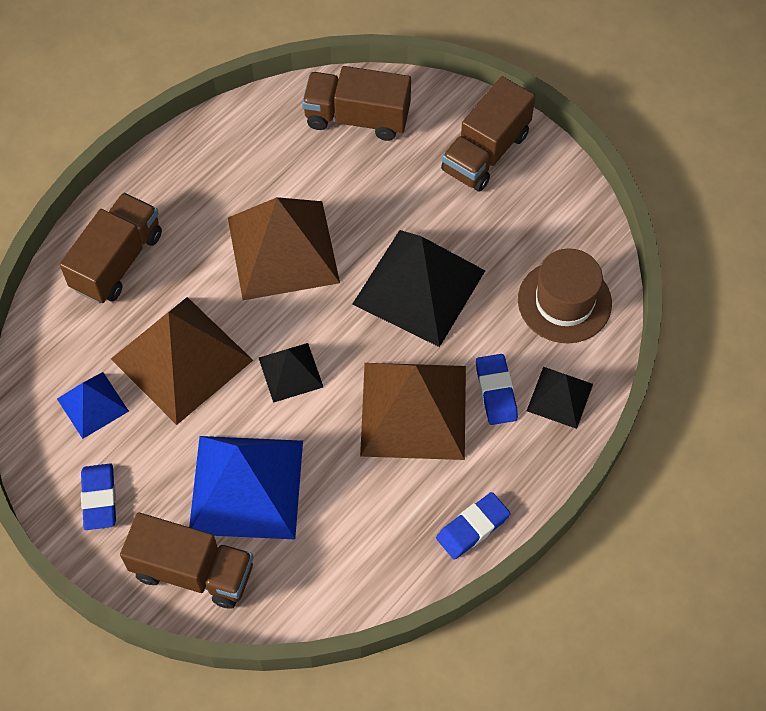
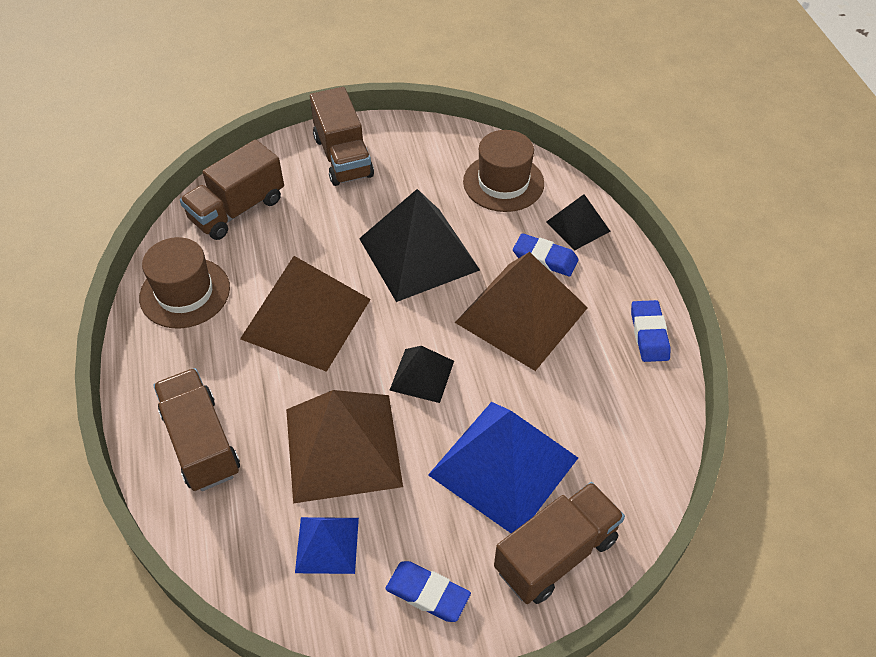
camera: 55 degrees left, 10 degrees down
none -> brown hat [139,237,230,328]

